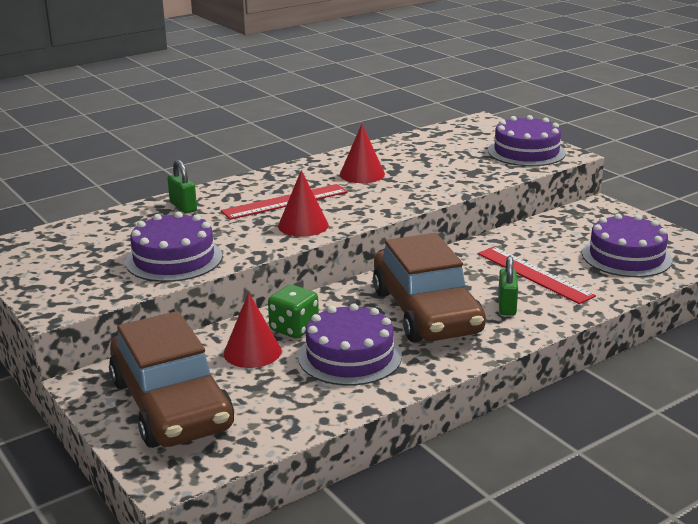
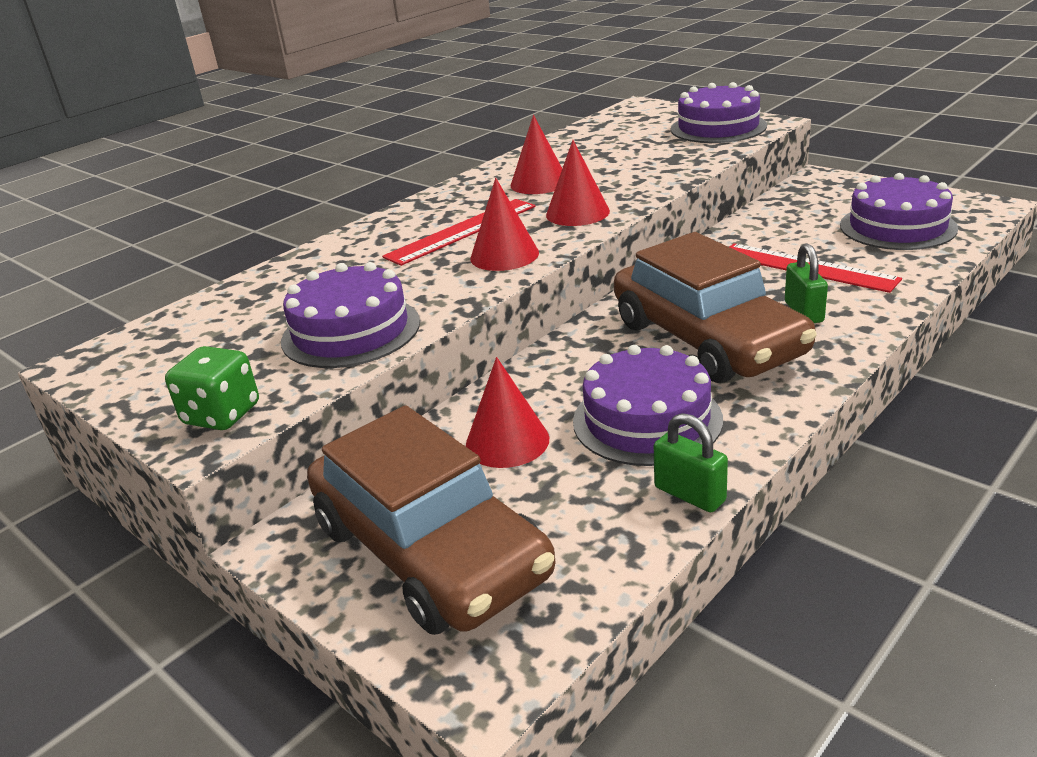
camera: 10 degrees left, 5 degrees up
green padlock [167,160,197,213] -> green padlock moved to [654,413,728,512]
green dice [268,285,319,338] -> green dice moved to [165,346,259,430]
none -> red cone [546,140,610,226]

